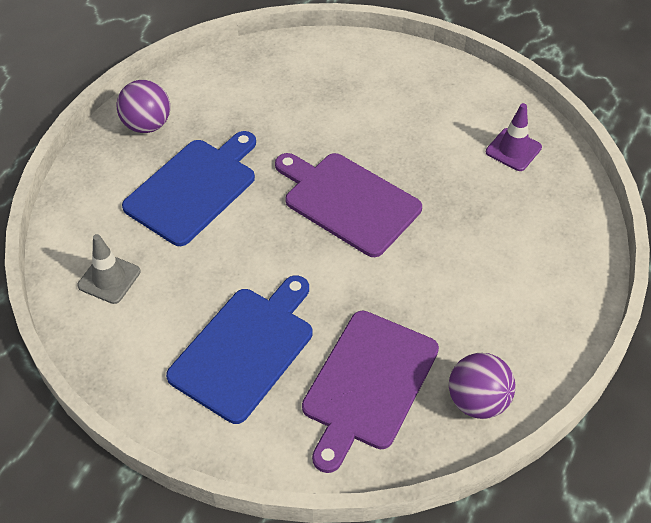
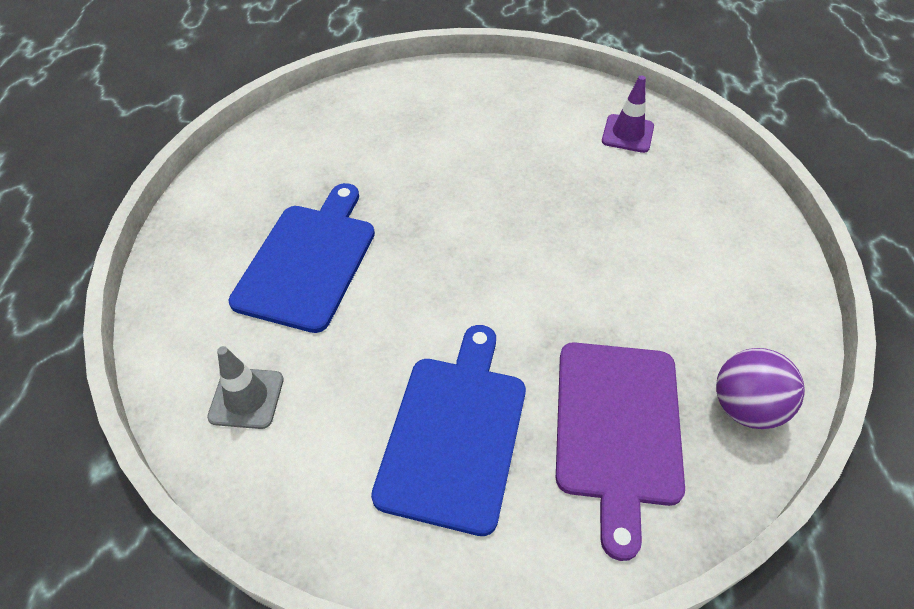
camera: 20 degrees left, 0 degrees up
purple ball [117,80,170,133] -> none
purple cutting board [275,153,422,257] -> none

